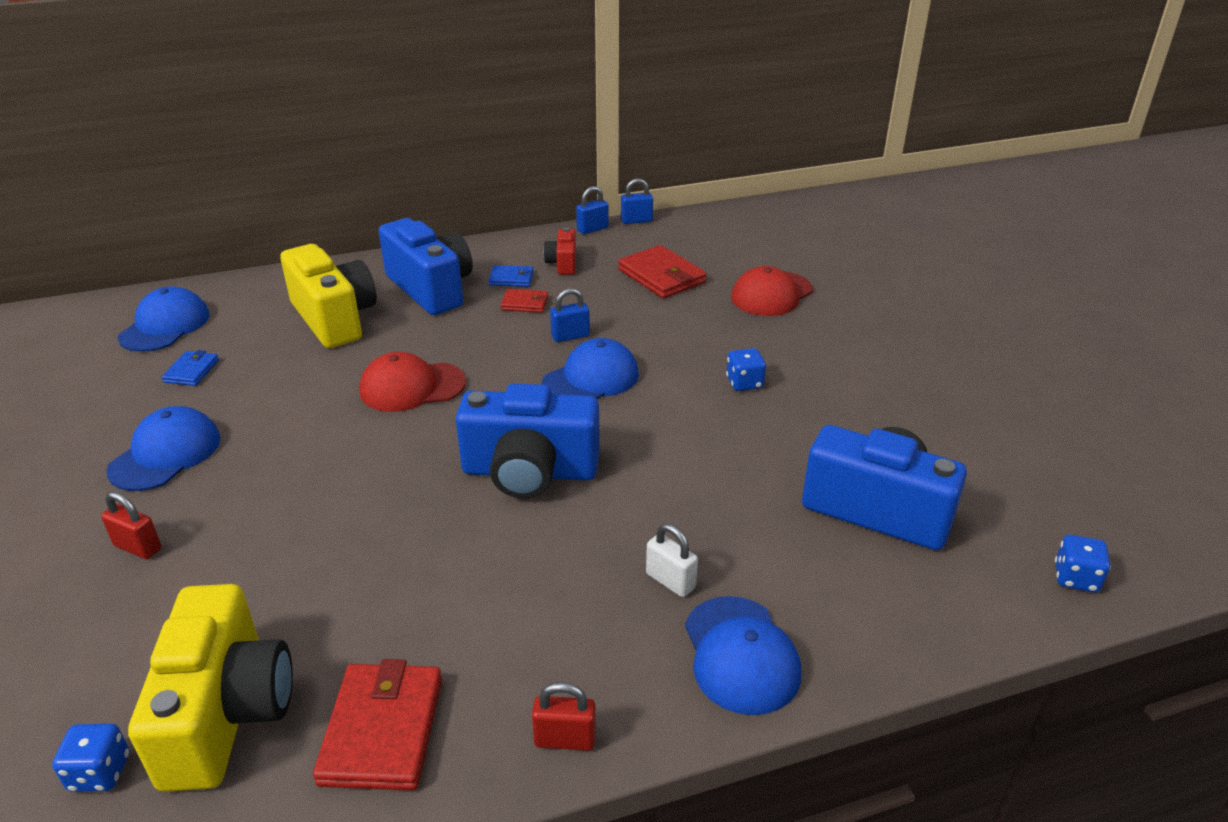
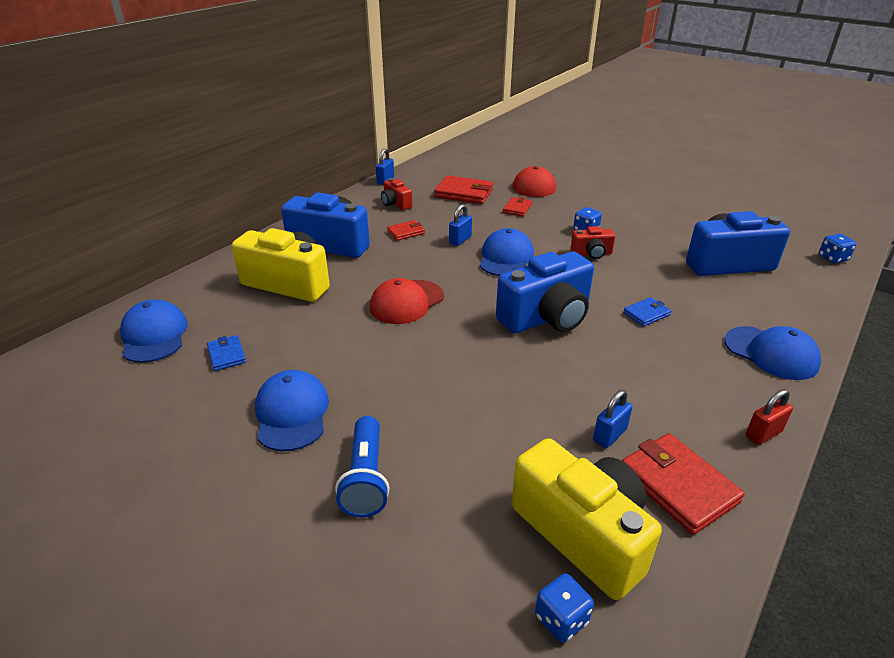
camera: 35 degrees left, 0 degrees up
red padlock [101,492,162,559] -> blue flashlight [335,416,389,517]
blue wallet [488,265,534,287] -> blue wallet moved to [623,297,672,327]
blue padlock [621,178,653,224] -> blue padlock moved to [593,390,632,448]
white padlock [646,523,698,597] -> none
none -> red wallet [503,197,532,216]
none -> red camera [571,226,615,259]

